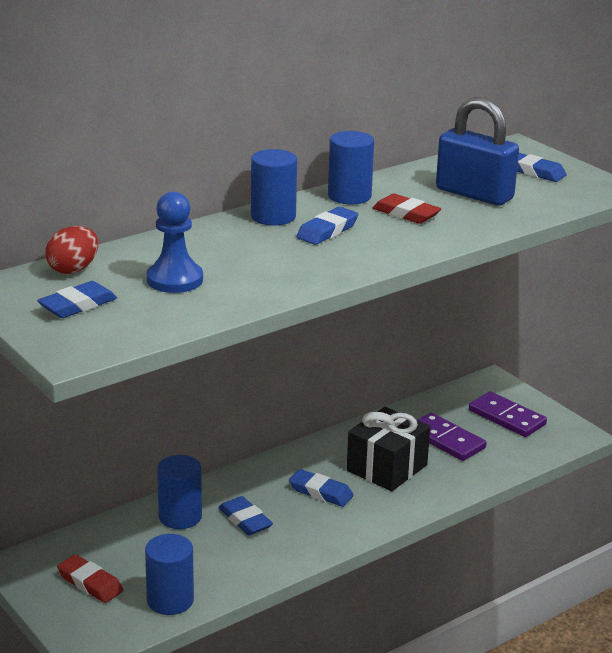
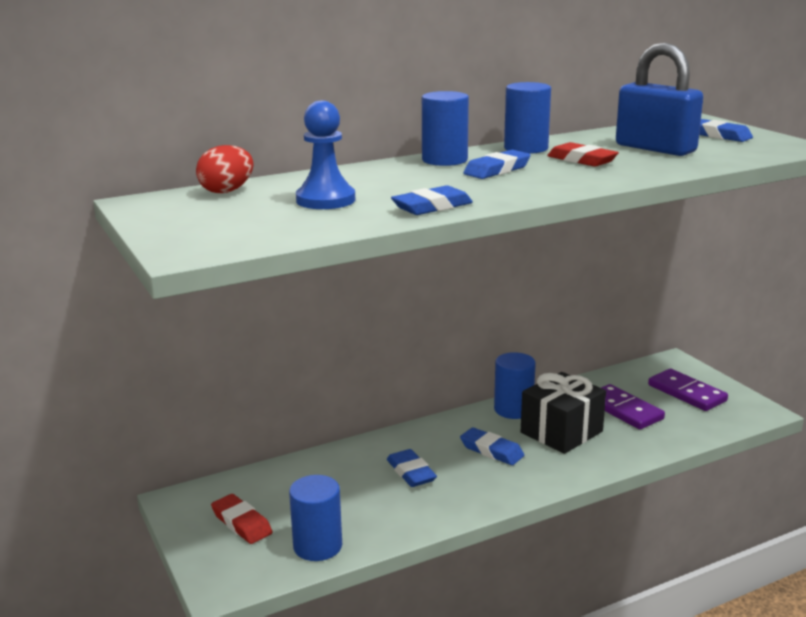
camera: 10 degrees right, 5 degrees down
blue eraser [37,281,117,318] -> blue eraser moved to [391,185,473,215]
blue cylinder [157,455,202,529] -> blue cylinder moved to [494,352,536,419]

